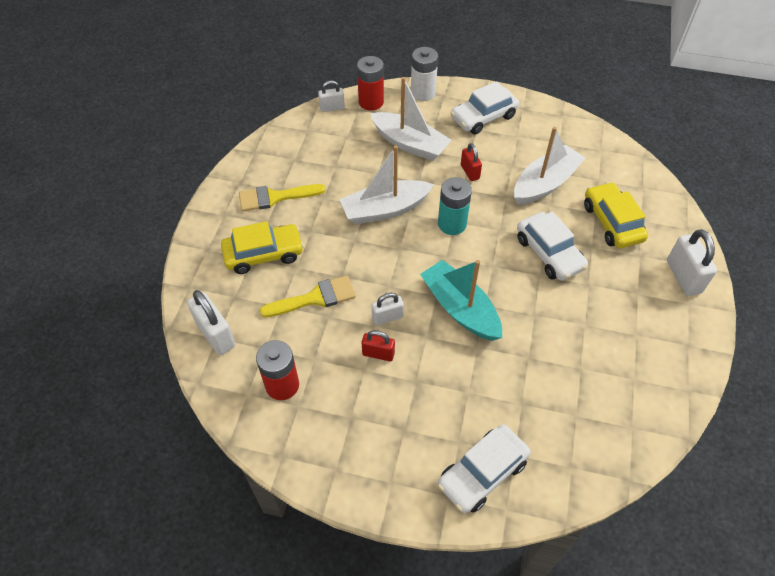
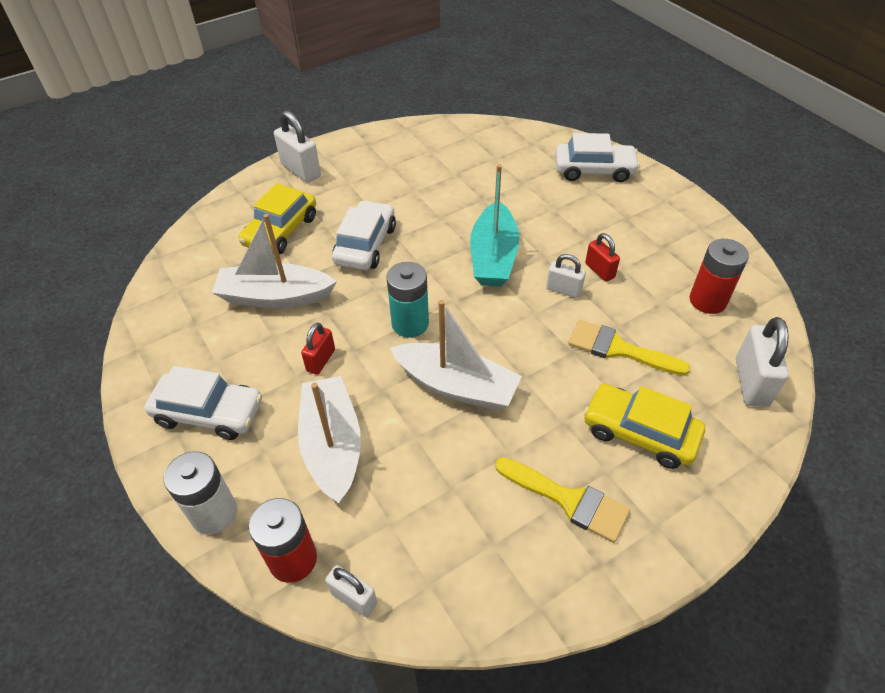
camera: 135 degrees left, 5 degrees down
white padlock [667,229,717,296] -> white padlock turned 75 degrees counterclockwise [274,111,321,183]

